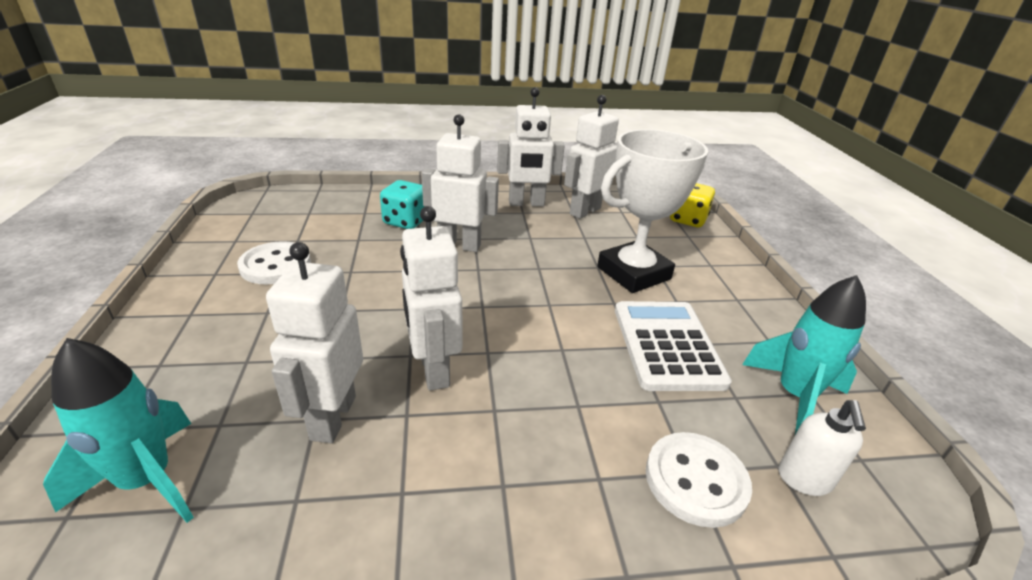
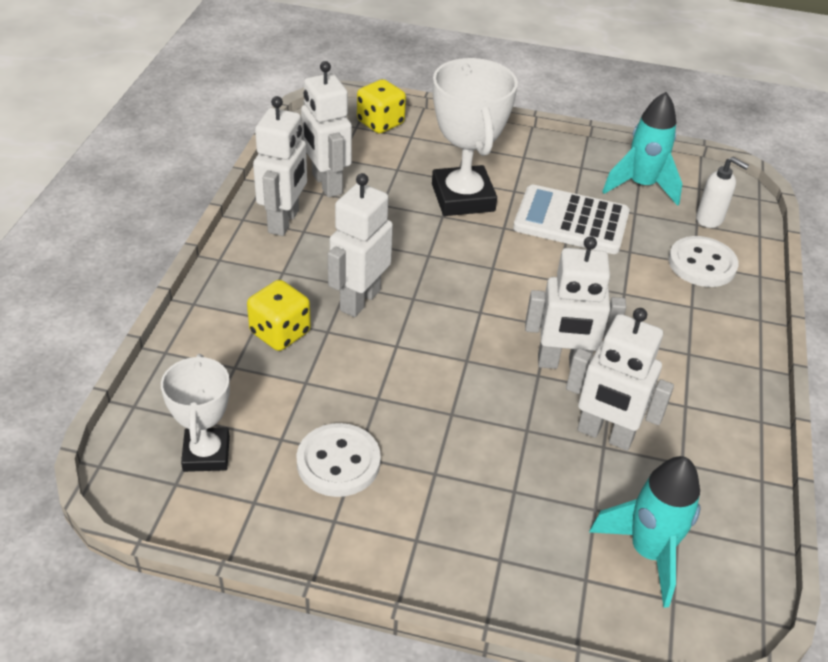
camera: 70 degrees left, 10 degrees up
turquoise dice [380,180,425,229] -> yellow dice [247,280,311,351]
none -> white trophy [161,354,230,472]

